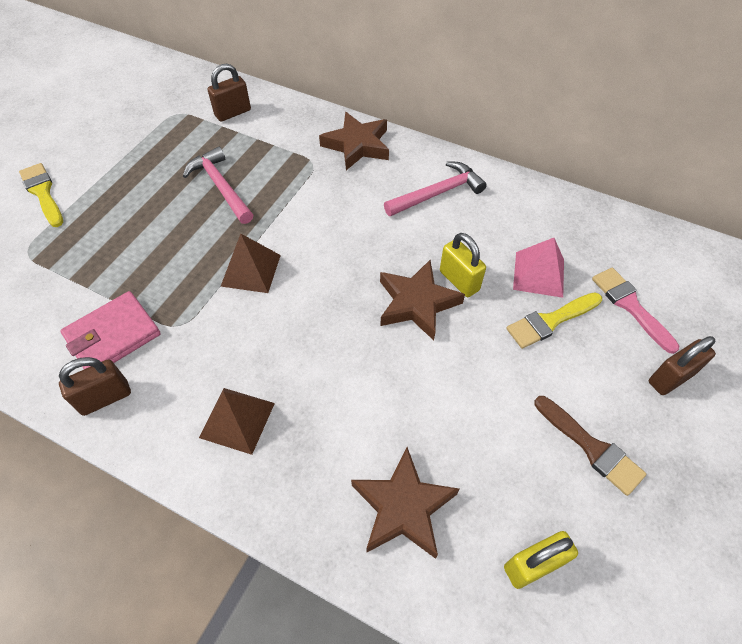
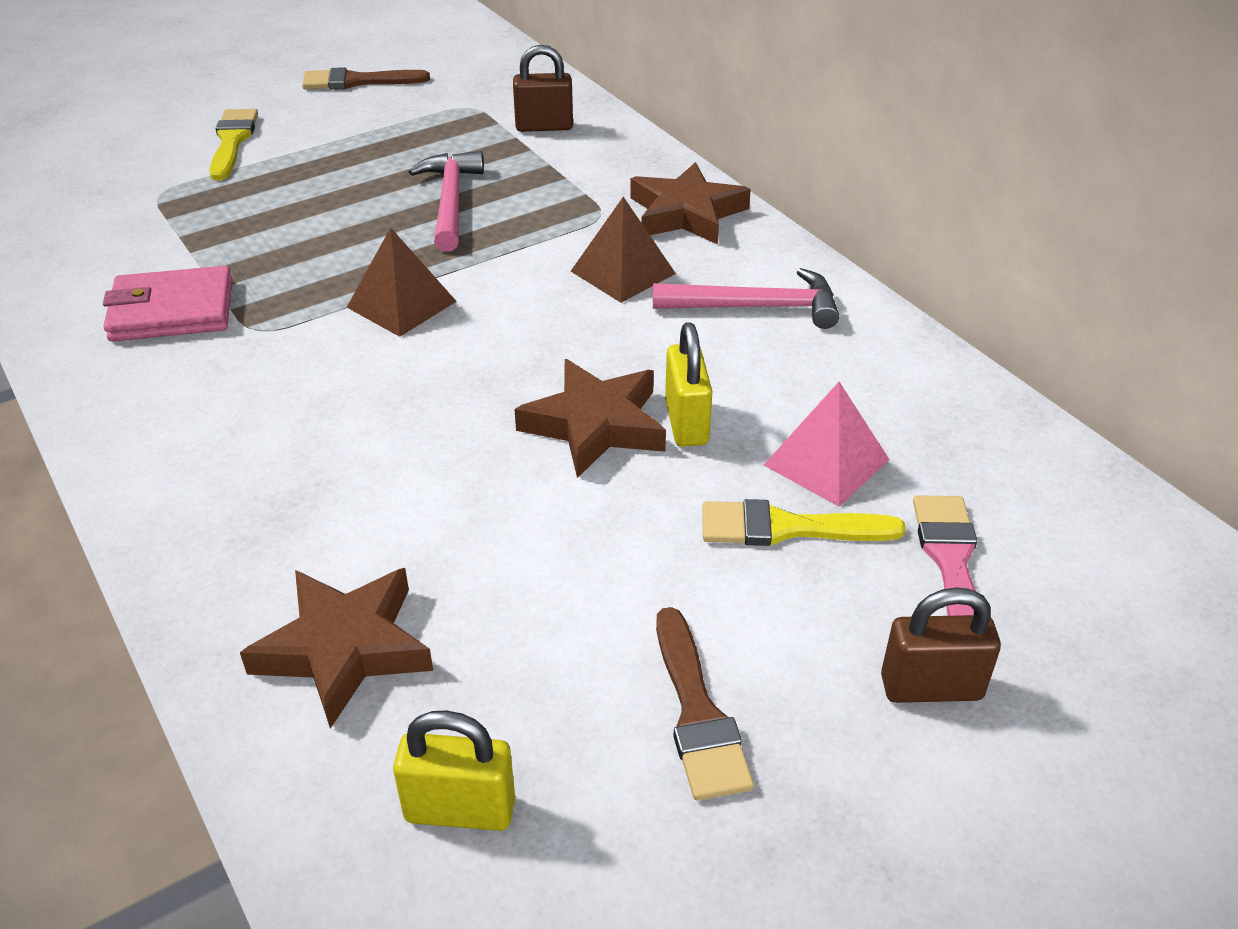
camera: 30 degrees right, 15 degrees down
brown padlock [59,357,131,416] -> none
brown pyramid [199,388,275,455] -> brown pyramid moved to [571,197,676,303]
none -> brown brush [302,67,430,90]

